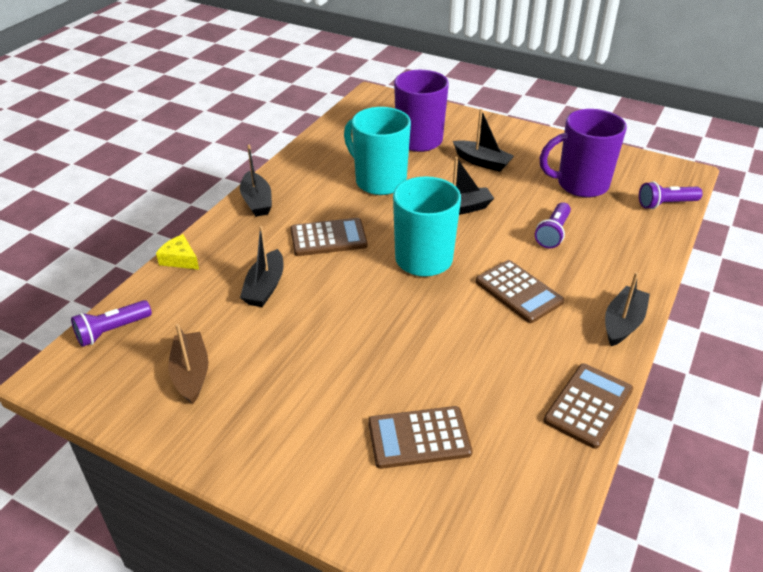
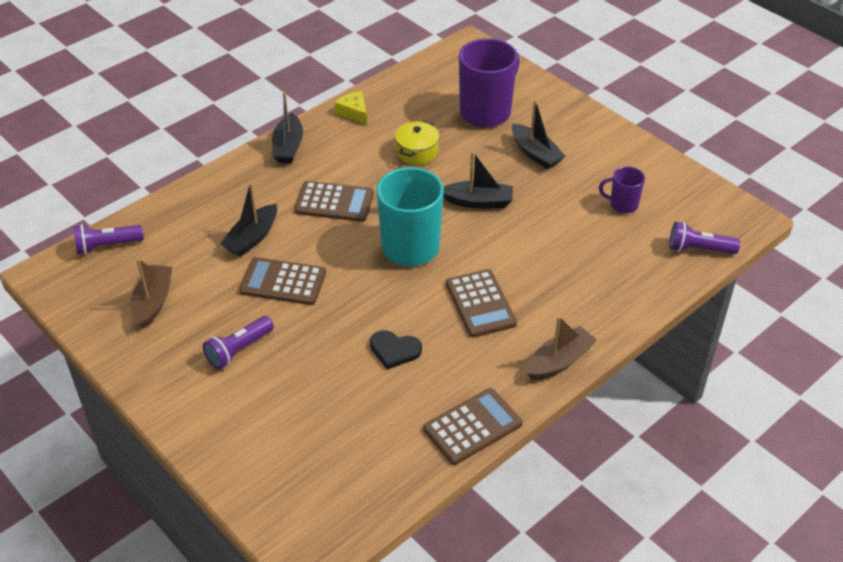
camera: 20 degrees right, 5 degrees up
yellow cheese [156,234,199,270] -> yellow cheese moved to [335,91,367,125]
turquoise mug [344,107,411,195] -> yellow pot [395,121,440,165]
brown calculator [368,406,473,469] -> brown calculator moved to [239,257,326,305]
purple flashlight [535,202,571,248] -> purple flashlight moved to [203,316,274,369]
purple mug [539,109,627,197] -> purple mug [599,166,645,214], size x0.50
black boat [605,272,650,346] -> brown boat [527,316,597,380]
none -> black heart [370,330,422,369]

